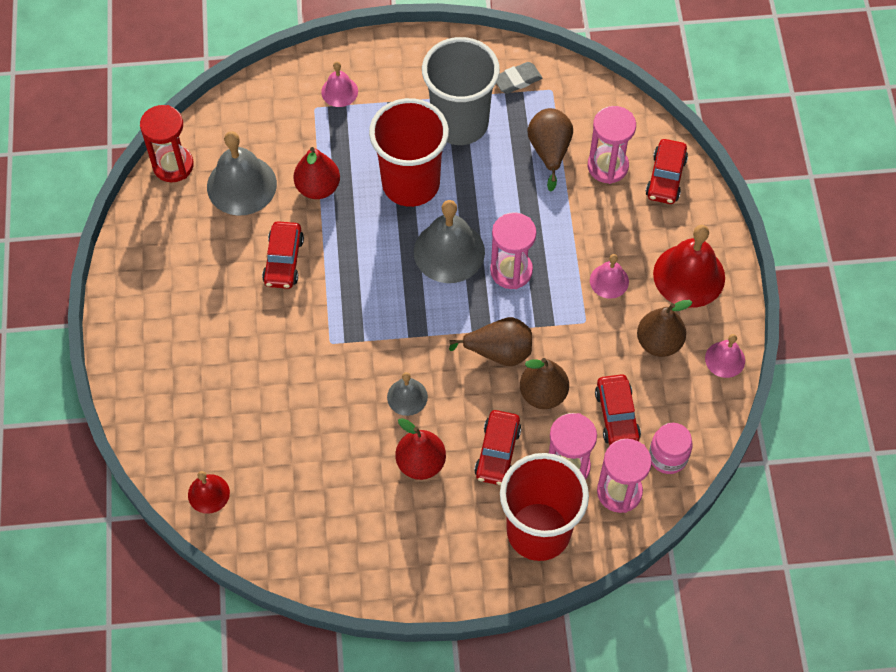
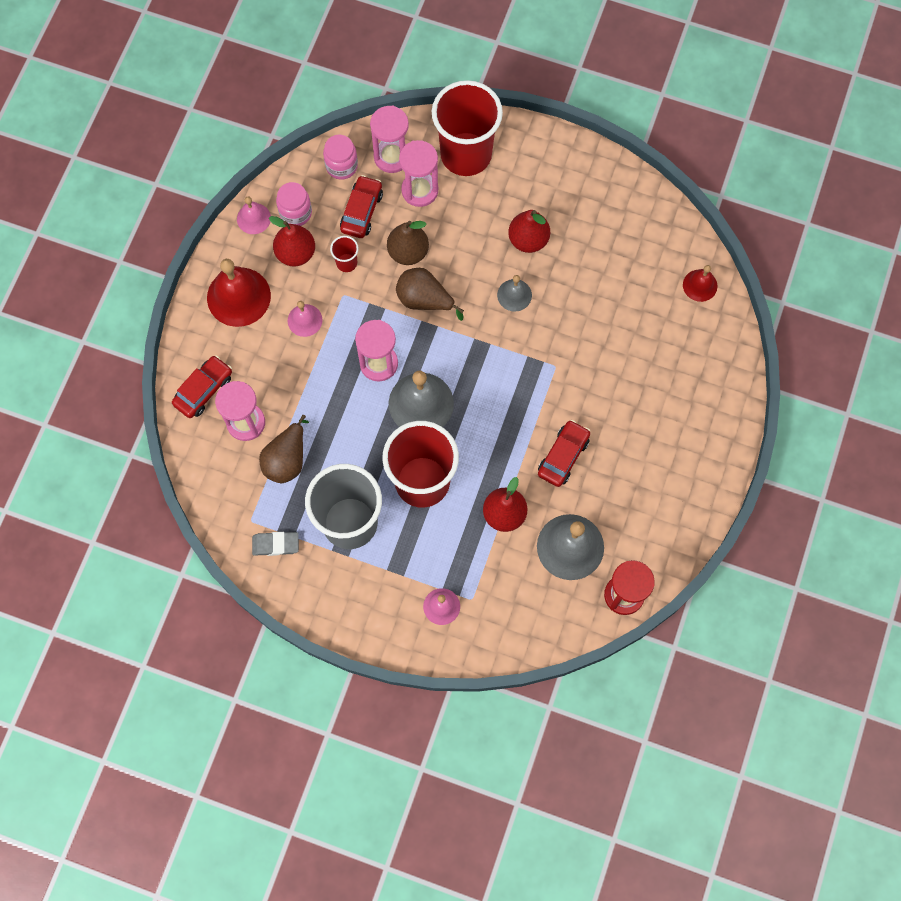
camera: 155 degrees left, 10 degrees up
red car [474,410,521,485] -> none
brown pear [637,300,692,357] -> red pear [269,216,315,267]
none -> pink jar [276,182,312,226]
none -> red cup [330,236,359,272]

